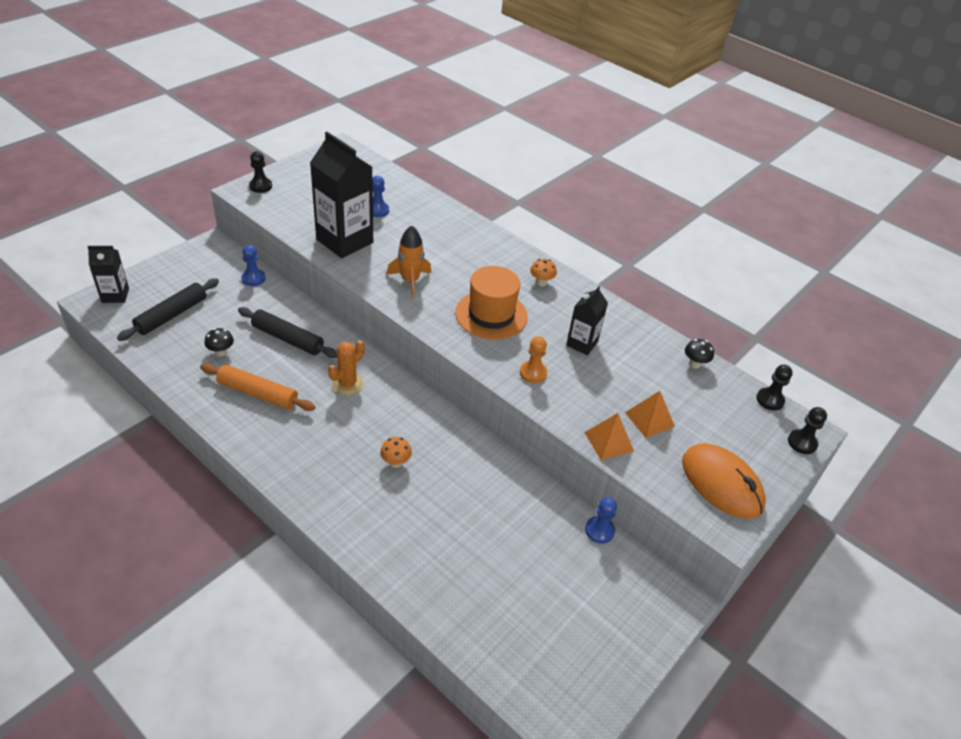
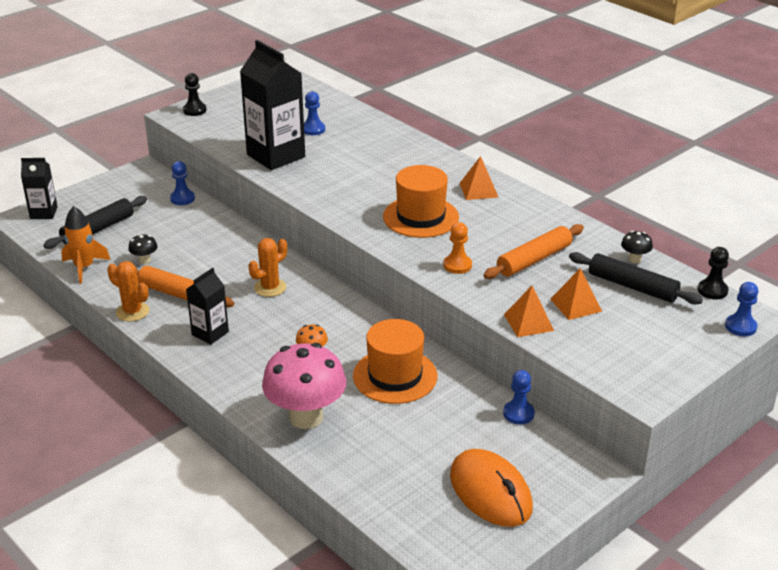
camera: 10 degrees right, 10 degrees down
black rolling pin [238,307,337,358] -> black rolling pin moved to [569,252,703,305]
orange rocket [387,225,431,298] -> orange rocket moved to [61,206,111,284]
orange mushroom [530,259,557,286] -> orange pyramid [459,156,498,200]
black carton [566,286,608,355] -> black carton moved to [186,268,229,345]
orange mouse [682,444,766,518] -> orange mouse moved to [450,449,533,527]
black pawn [788,407,827,454] -> blue pawn [725,282,758,336]
none -> orange cactus [107,261,149,322]
none -> pink mushroom [262,343,346,429]
none -> orange hat [353,319,437,404]
none -> orange rolling pin [483,224,584,279]

